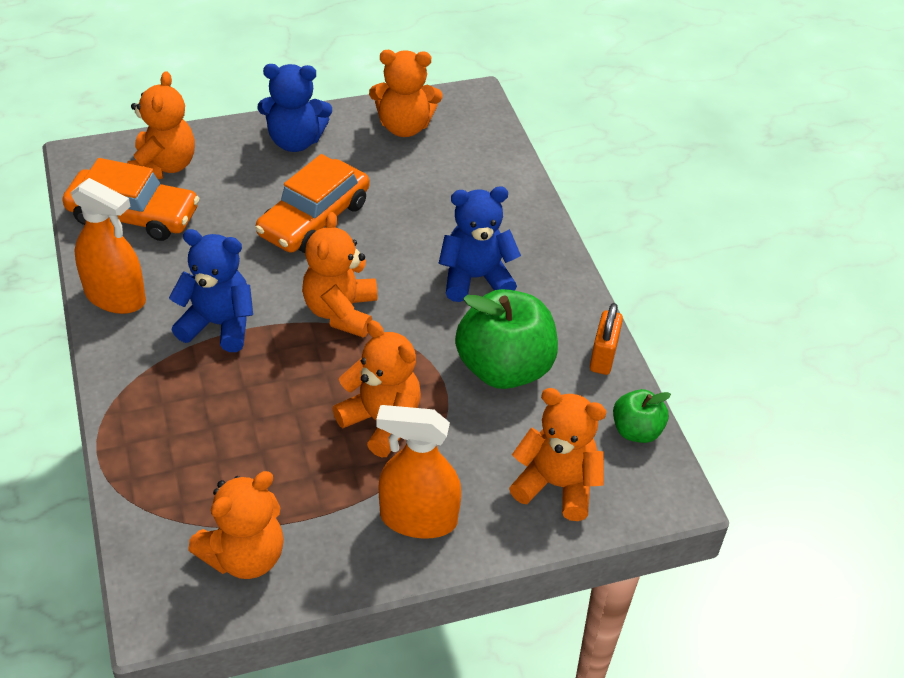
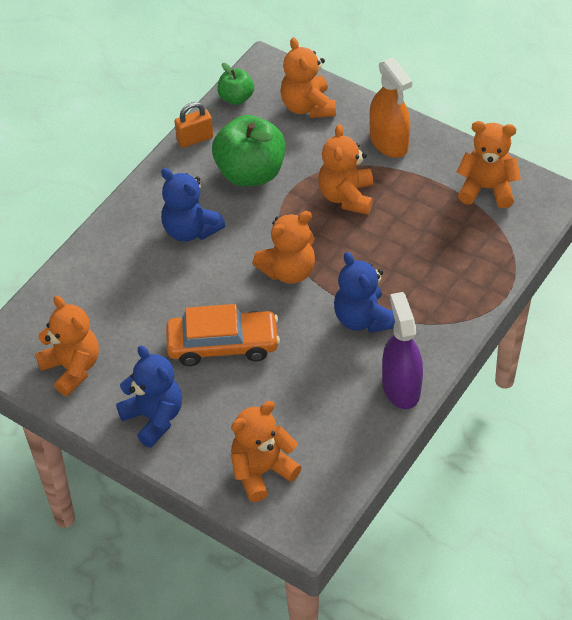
camera: 125 degrees left, 5 degrees up
orange car [62,158,200,241] -> none
orange spray bottle [71,178,146,314] -> purple spray bottle [382,292,423,409]

